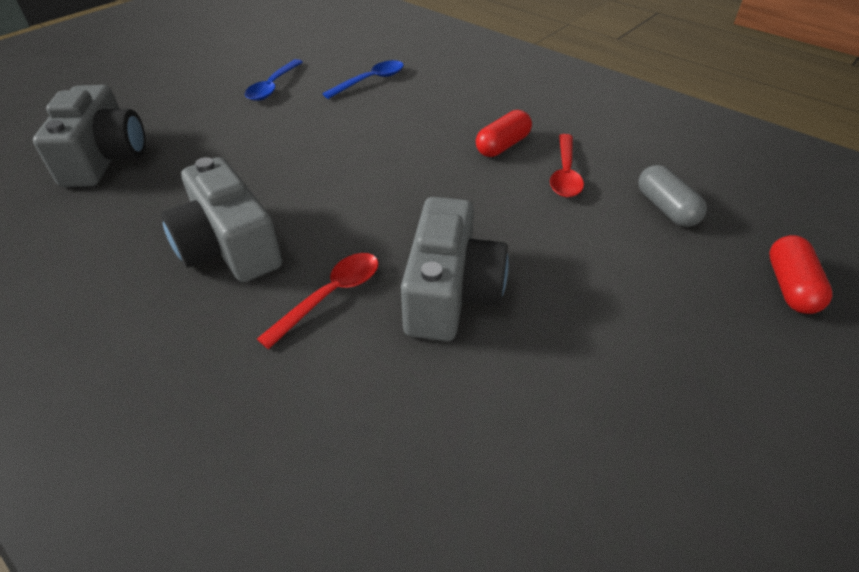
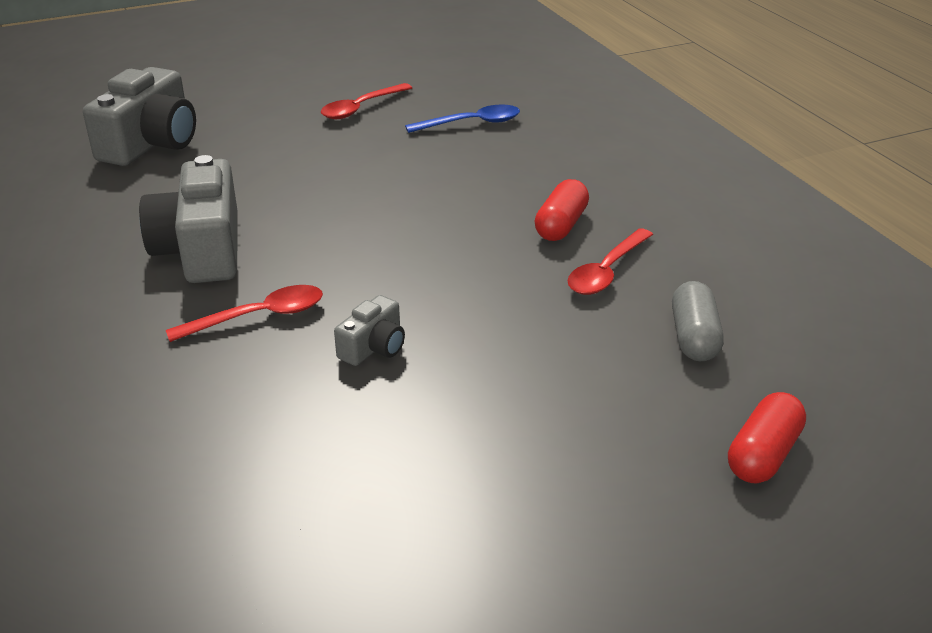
camera: 25 degrees right, 10 degrees down
blue spoon [245,59,303,101] -> red spoon [321,83,412,119]
grey camera [401,197,509,341] -> grey camera [334,295,405,366], size x0.49
red capsule [476,110,532,157] -> red capsule turned 45 degrees counterclockwise [535,179,589,241]

